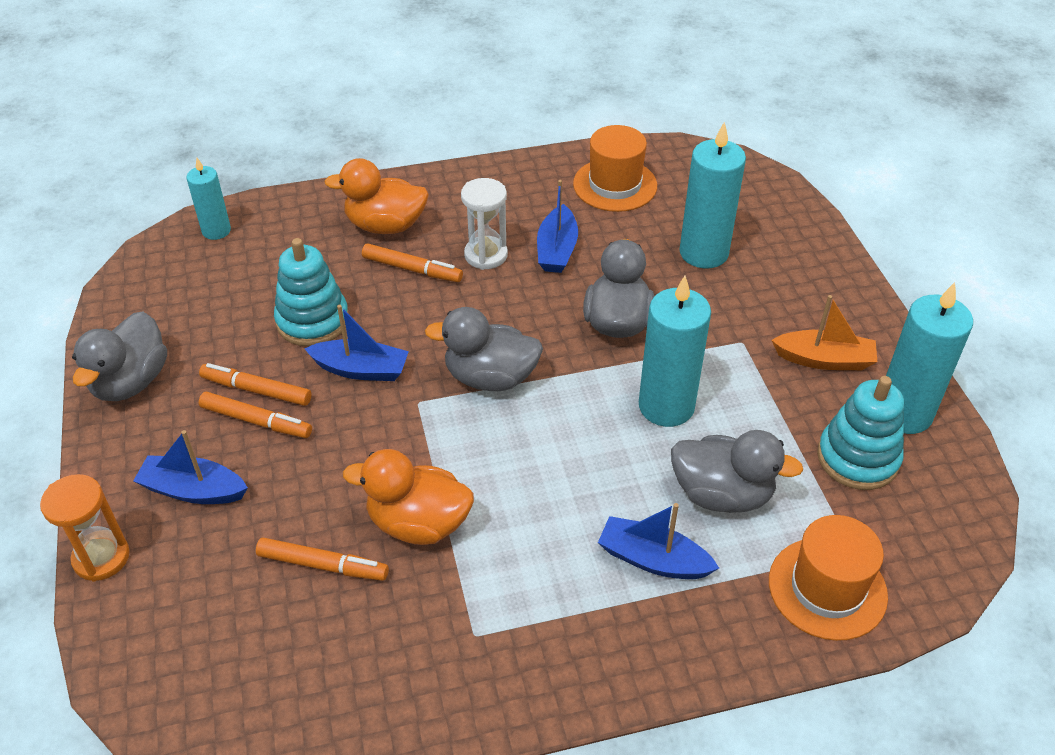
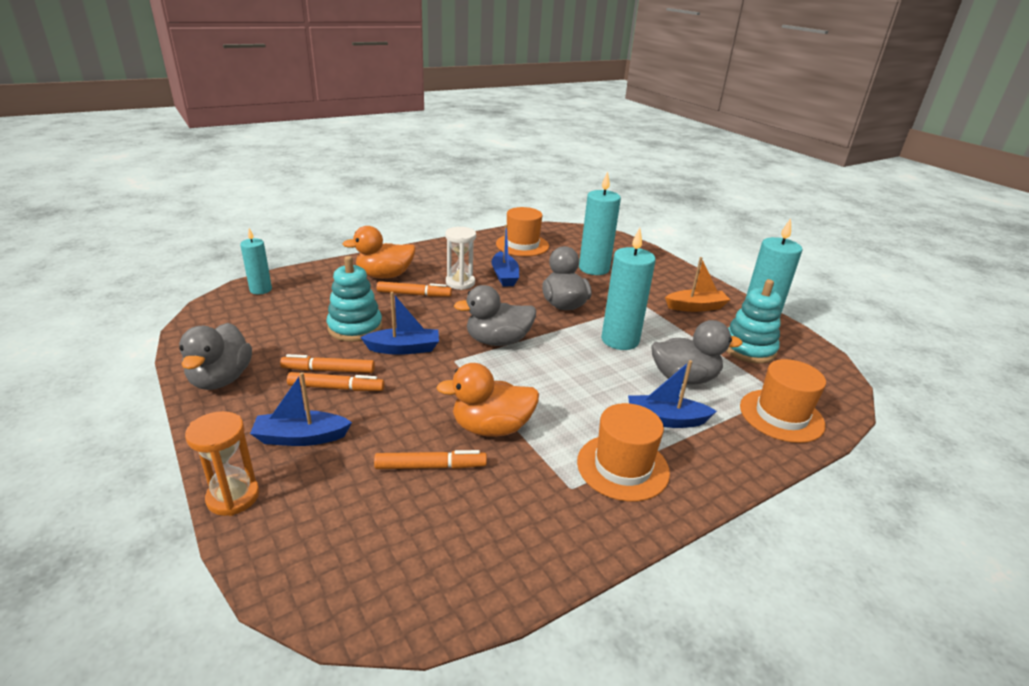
camera: 20 degrees left, 15 degrees down
none -> orange hat [577,403,670,502]

